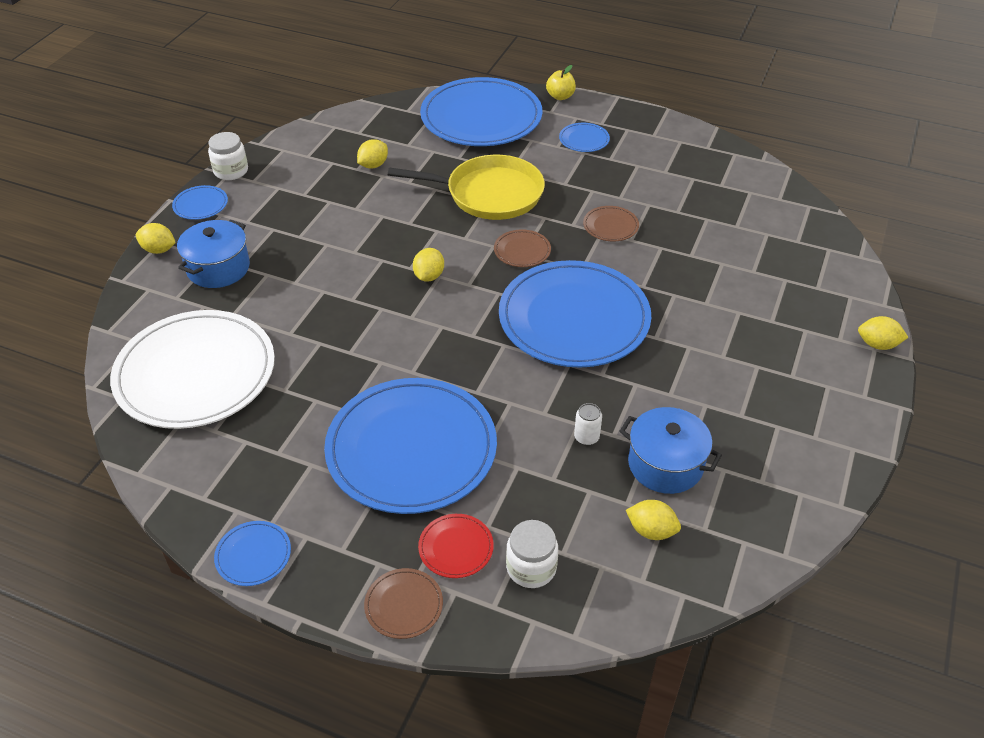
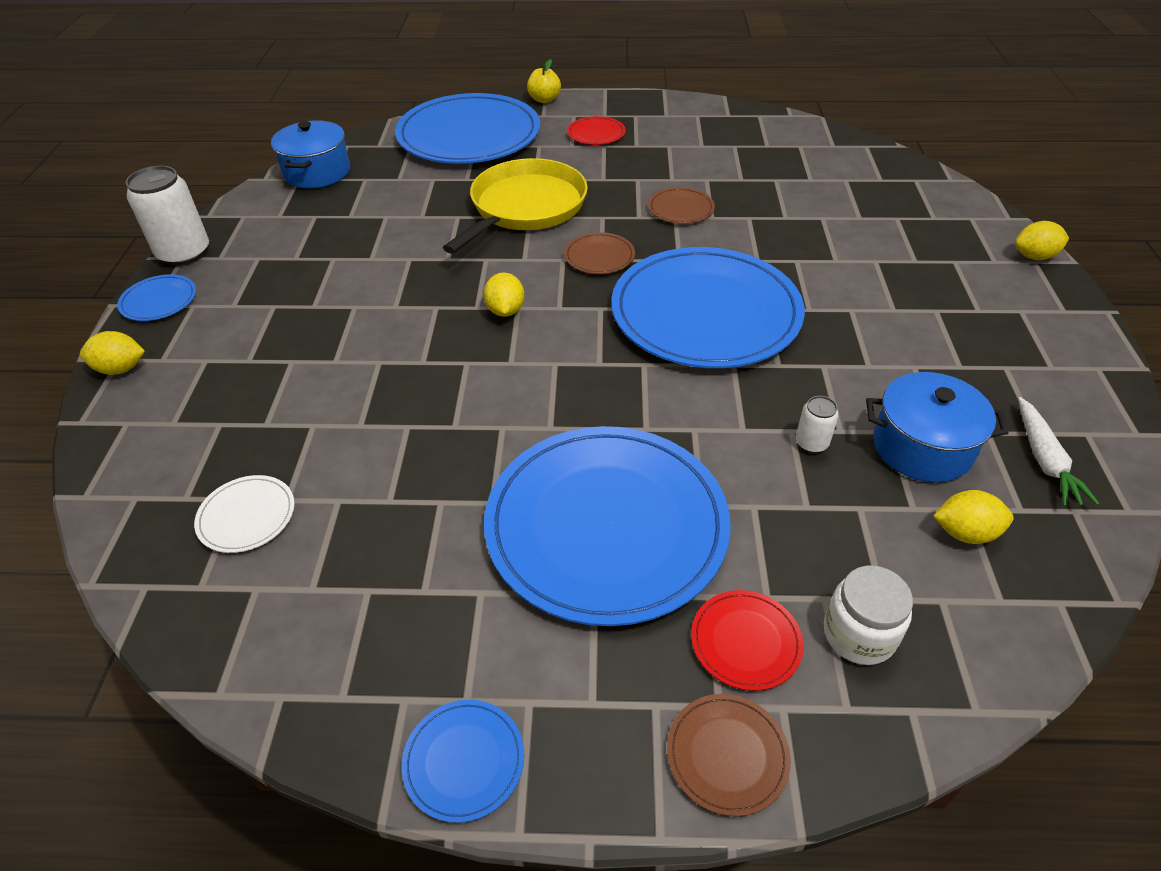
camera: 20 degrees left, 0 degrees up
white plate [110,310,275,429] -> white plate [194,475,295,553], size x0.41
blue pot [177,220,250,288] -> blue pot moved to [271,120,350,188]
white jar [208,132,248,180] -> white can [126,166,209,266]
yellow lemon [357,139,388,168] -> none
yellow pan [388,155,545,220] -> yellow pan turned 45 degrees counterclockwise [443,158,588,254]
blue plate [559,123,610,152] -> red plate [567,116,626,145]
none -> white carrot [1018,397,1099,507]

